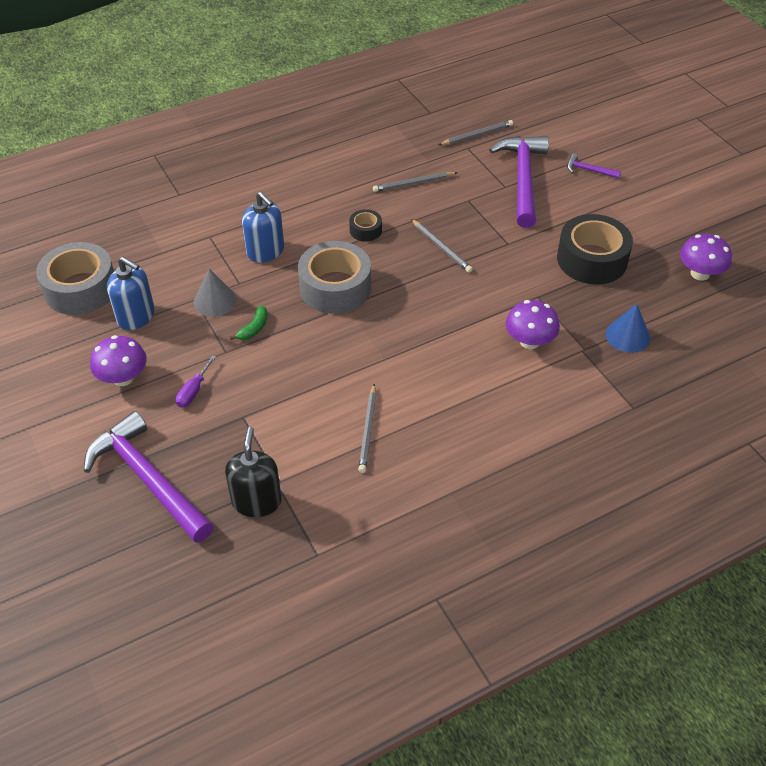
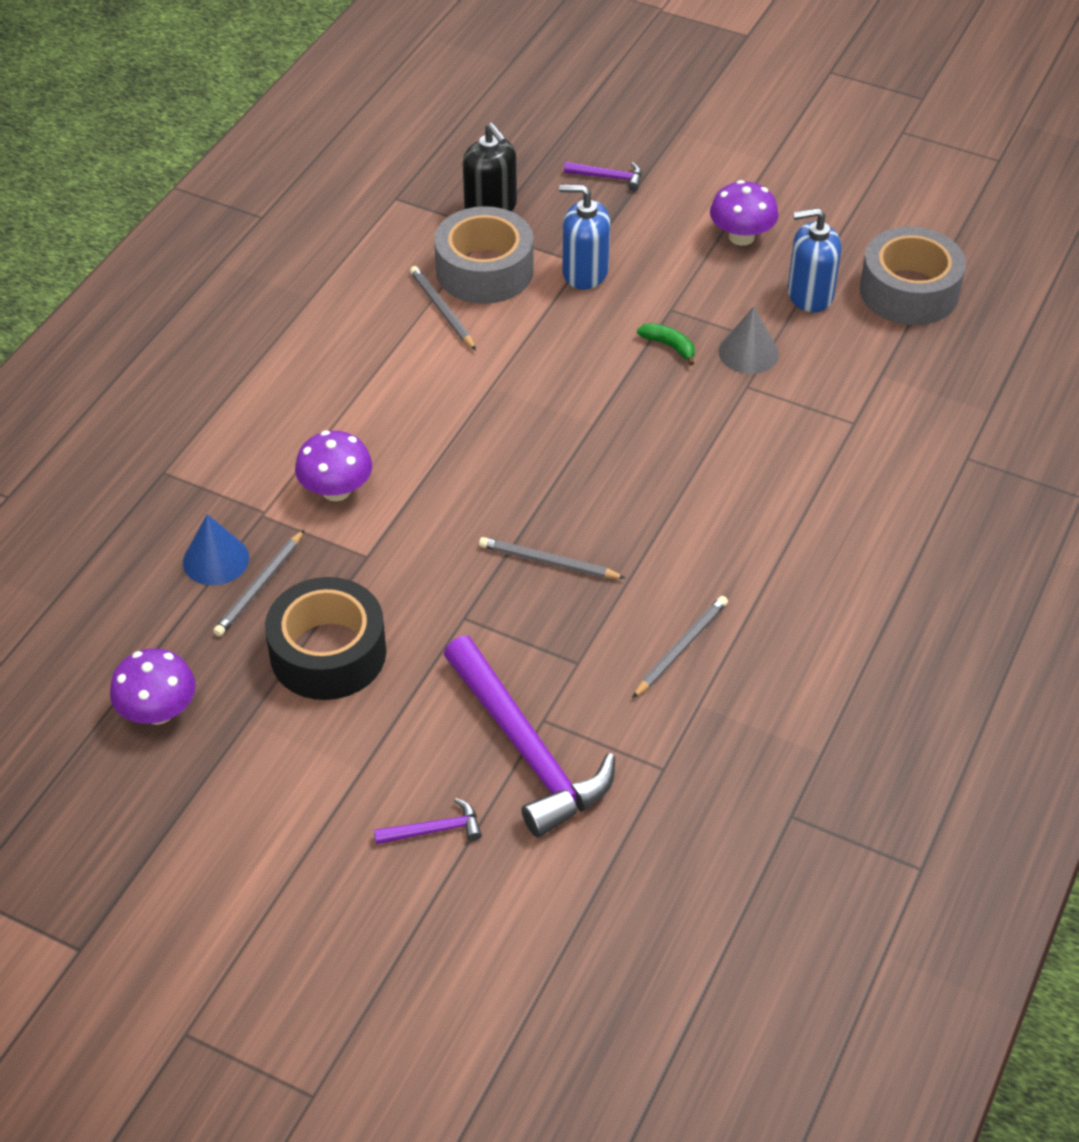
camera: 145 degrees right, 0 degrees up
purple hammer [84,411,214,543] -> purple hammer [564,162,642,191], size x0.43
purple screwdriver [176,355,216,408] -> none
green banana [230,305,268,340] -> green banana turned 135 degrees clockwise [637,323,695,366]
blue soap dispenser [242,192,284,263] -> blue soap dispenser moved to [559,184,610,290]
grey tape [298,241,371,314] -> grey tape moved to [434,206,534,304]
black tape [349,209,382,242] -> none
grey pencil [439,120,513,145] -> grey pencil moved to [213,530,304,637]

